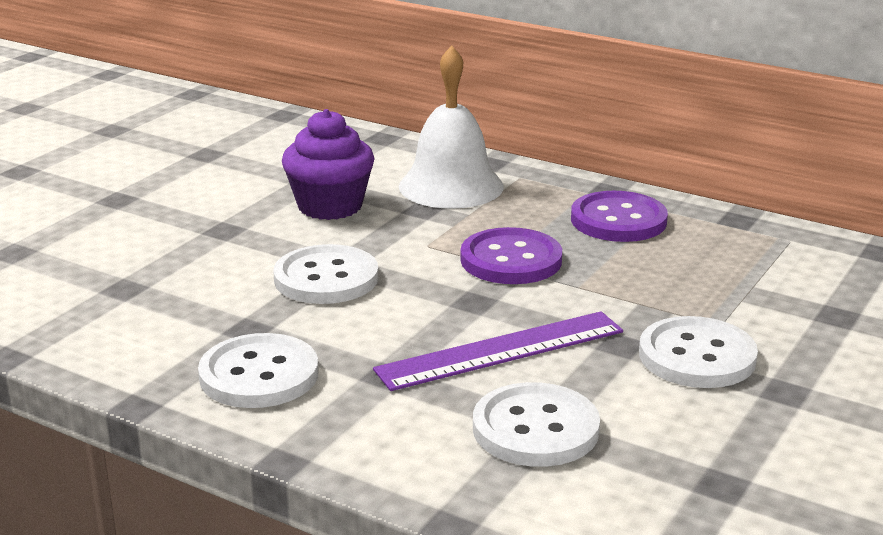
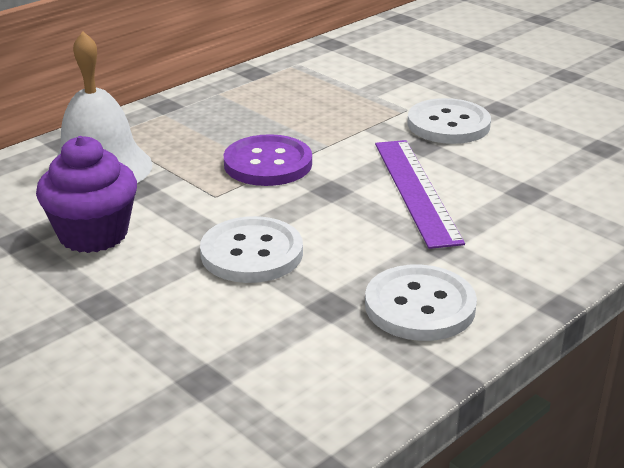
camera: 75 degrees left, 5 degrees up
white button [473,382,600,467] -> none
purple button [571,191,668,242] -> none

